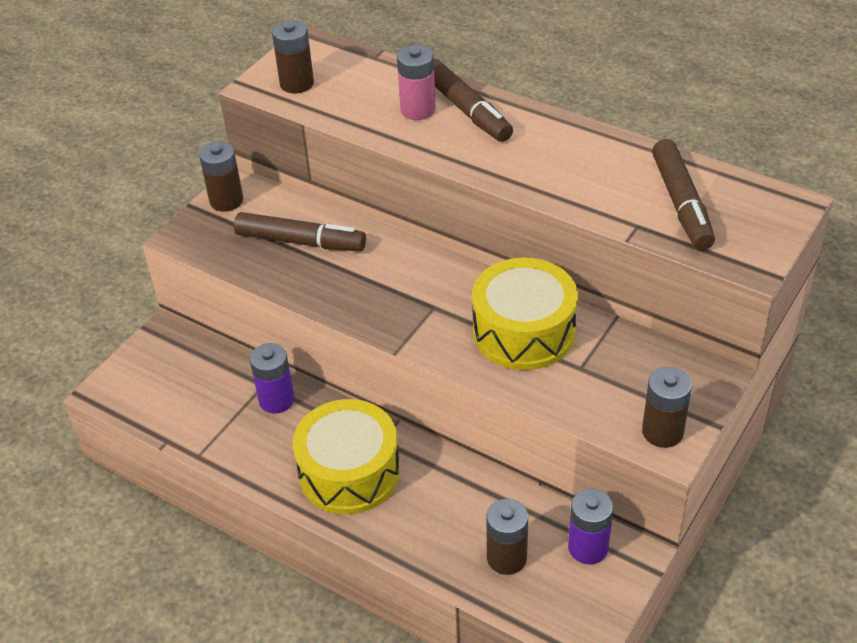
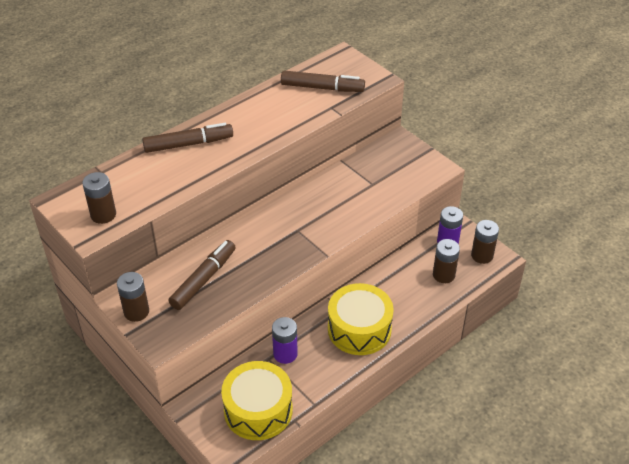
camera: 75 degrees left, 0 degrees up
pink battery [397,45,436,120] -> none
yellow drum [472,257,578,370] -> yellow drum moved to [221,361,293,440]
brown battery [642,367,692,448] -> brown battery moved to [471,220,499,264]

